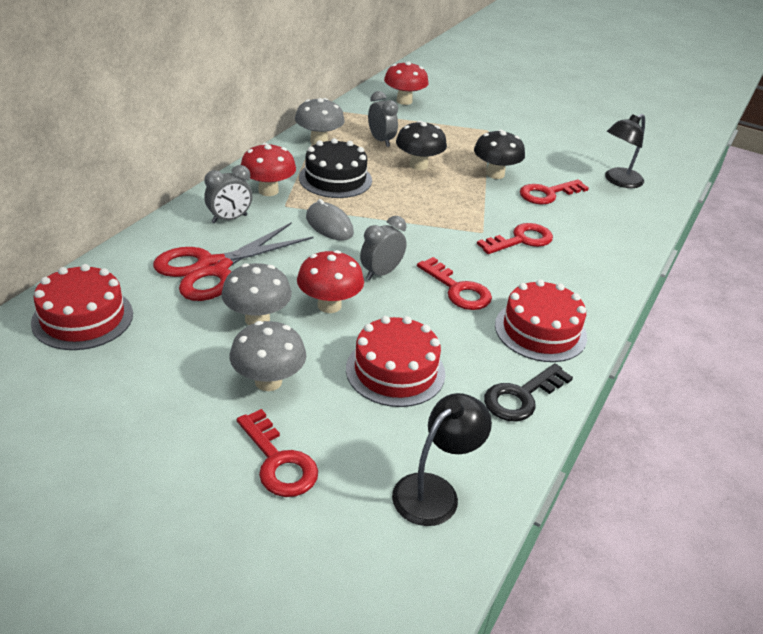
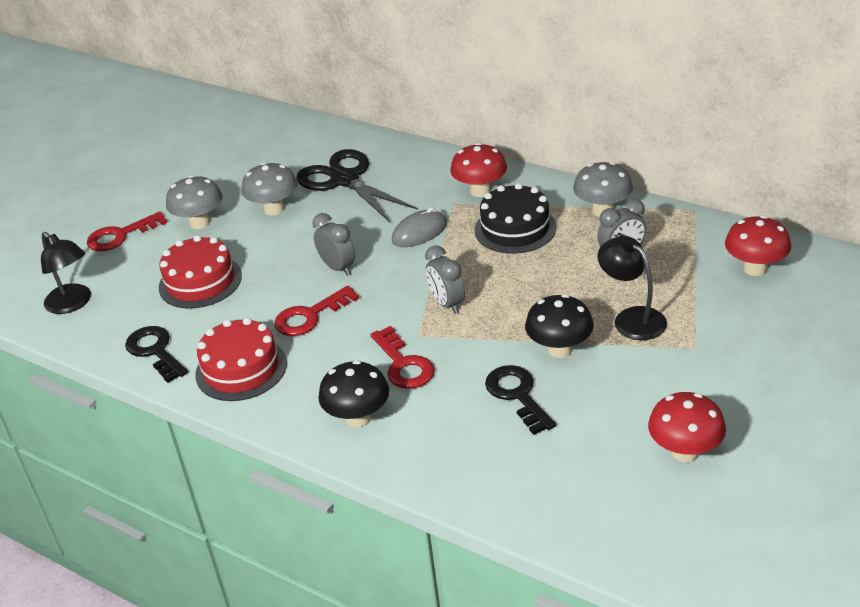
camera: 100 degrees right, 0 degrees up
red cake [31,264,133,350] -> none
red scissors [153,222,314,301] -> black scissors [296,149,418,222]
grey clock [204,165,252,223] -> grey clock moved to [425,245,465,314]
red mushroom [297,250,364,313] -> red mushroom moved to [648,392,726,462]
black mushroom [396,121,447,170] -> black mushroom moved to [318,360,389,427]
red key [520,179,589,204] -> black key [485,365,556,435]
black lamp [605,114,645,188] -> black lamp moved to [598,236,667,340]

